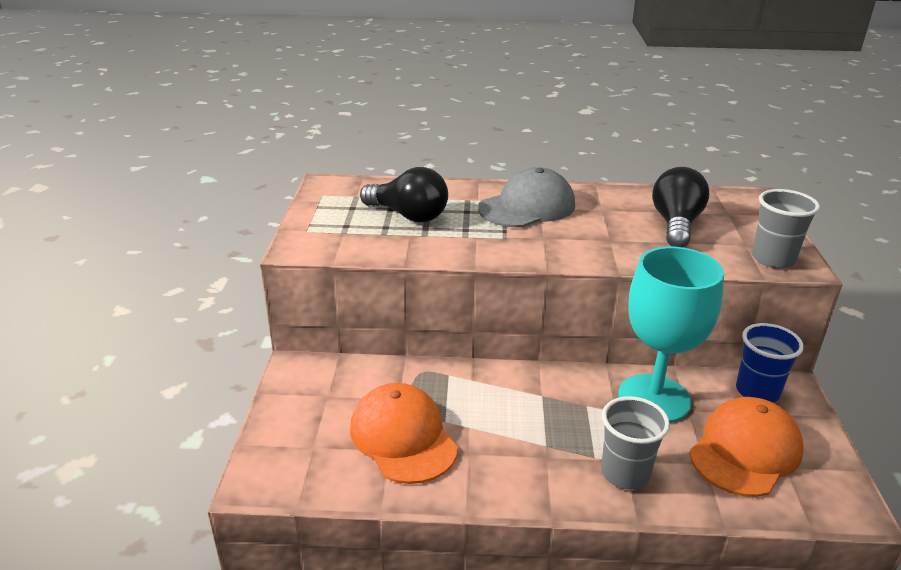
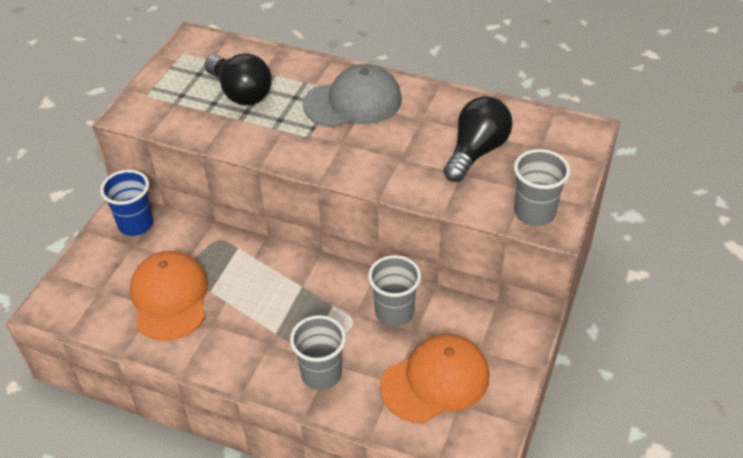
camera: 20 degrees right, 15 degrees up
turquoise goblet [618,247,724,423] -> grey cup [368,255,421,327]
blue cup [736,323,804,403] -> blue cup moved to [100,170,153,236]

